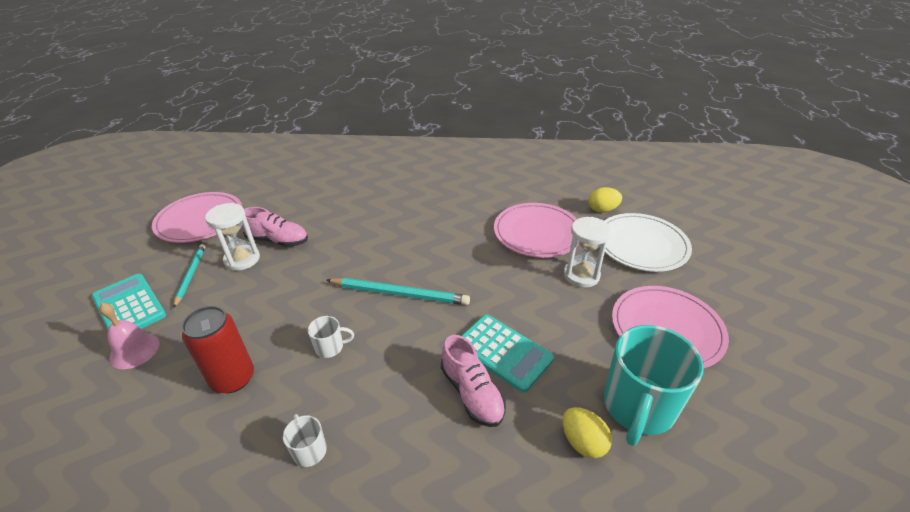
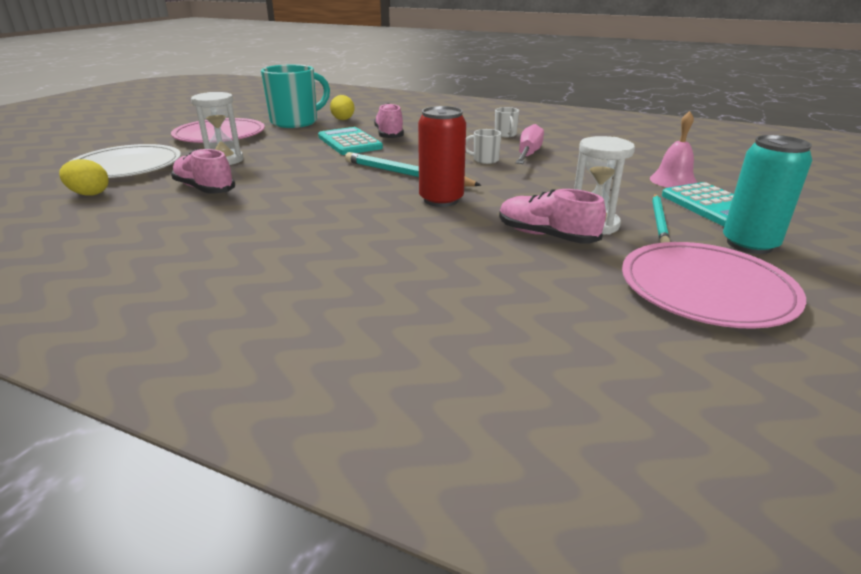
camera: 160 degrees left, 10 degrees down
red can [182,306,254,393] -> red can moved to [418,106,466,207]
pink plate [494,203,578,258] -> pink shoe [171,149,235,194]
none -> pink screwdriver [515,124,544,164]
none -> turquoise can [723,135,812,254]

